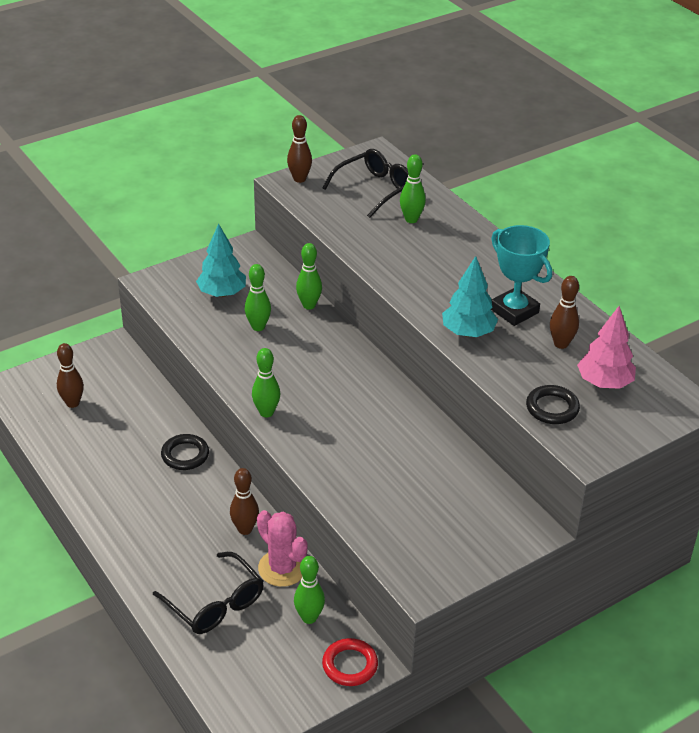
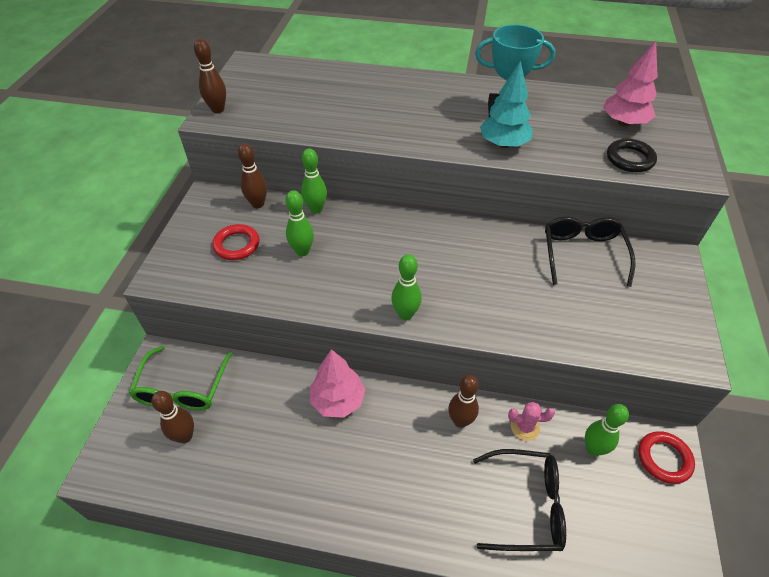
camera: 45 degrees left, 10 degrees up
black ring [161,434,209,470] -> pink tree [310,349,366,418]
turquoise tree [196,223,246,297] -> red ring [212,224,260,260]
pink cactus [257,510,308,587] -> pink cactus [508,402,555,441], size x0.60
black glasses [323,149,408,218] -> black glasses moved to [545,217,635,287]
green bowling pin [400,154,426,223] -> none
brown bowling pin [550,276,579,349] -> brown bowling pin moved to [238,143,267,208]
none -> green glasses [129,346,232,411]

